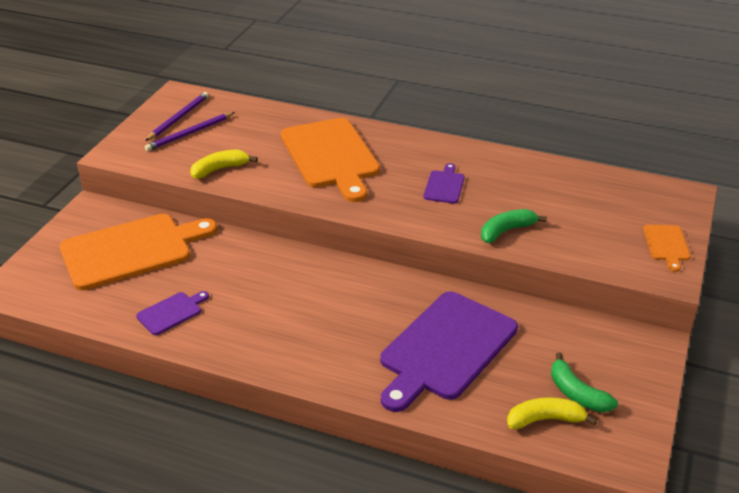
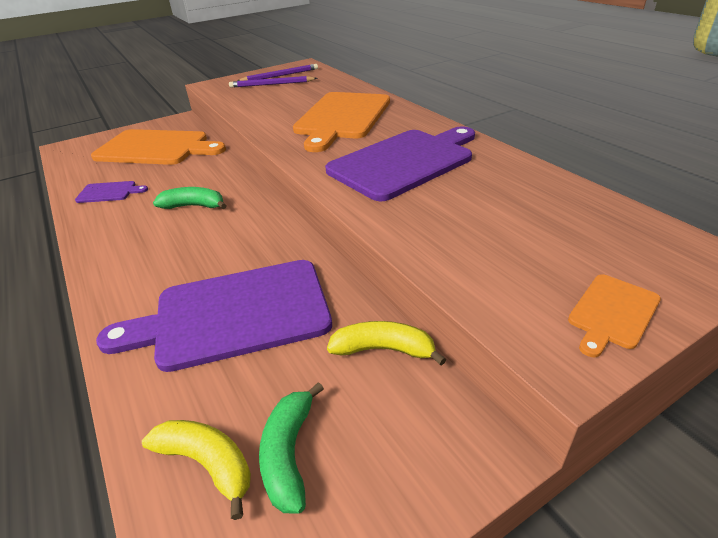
camera: 40 degrees right, 0 degrees up
yellow banana [190,149,258,179] -> yellow banana moved to [327,321,446,365]
purple cutting board [423,163,465,204] -> purple cutting board [325,126,475,201], size x2.25
green banana [481,209,547,243] -> green banana moved to [153,187,227,209]

